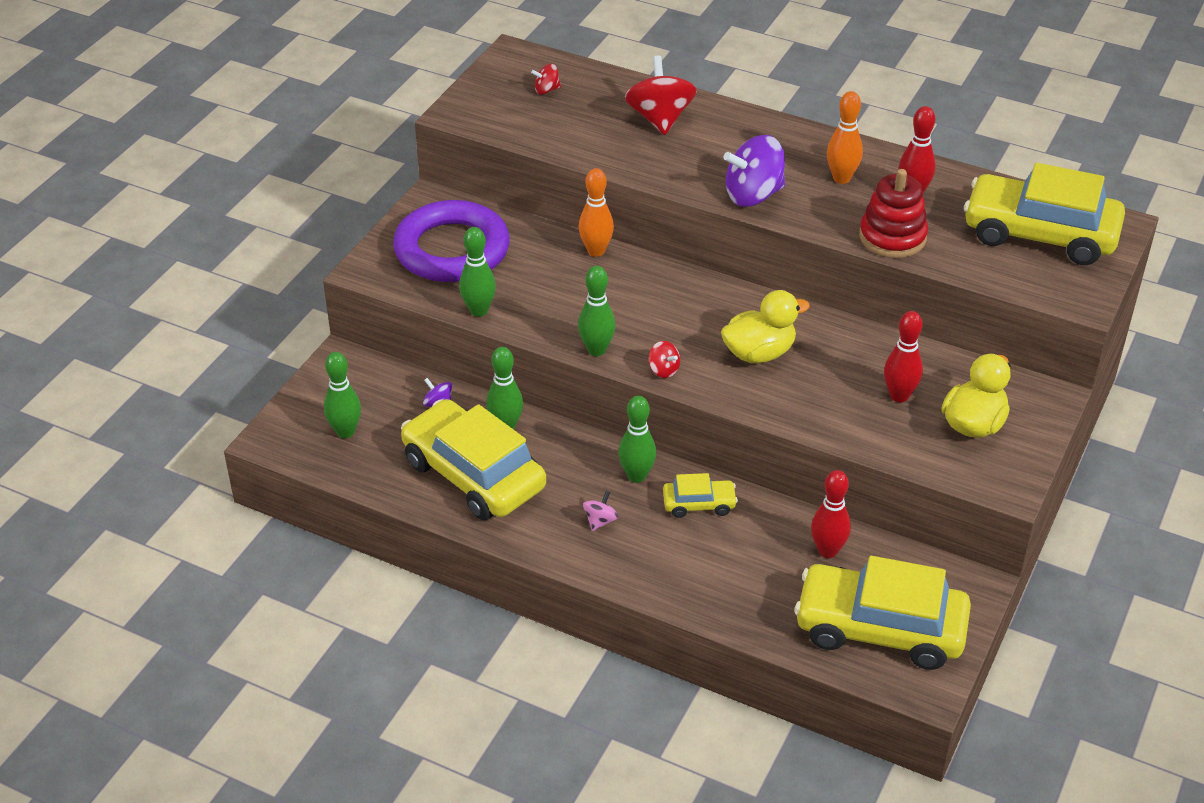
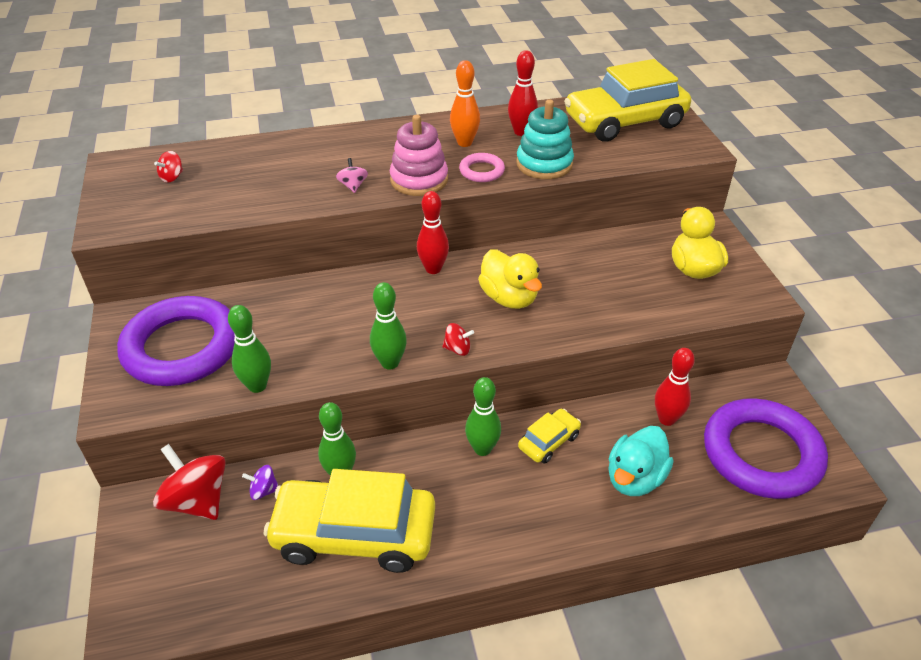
camera: 40 degrees left, 0 degrees up
green bowling pin [324,352,361,438] -> none
orange bowling pin [579,168,614,257] -> none
pink spinning top [583,491,619,531] -> pink spinning top moved to [336,158,368,193]
red spinning top [625,56,697,135] -> red spinning top moved to [153,444,226,520]
yellow duck [721,290,810,363] -> yellow duck turned 120 degrees clockwise [478,249,542,309]
purple spinning top [723,135,785,207] -> pink stacking toy [390,115,448,196]
yellow car [794,556,971,670] -> purple ring [704,398,828,499]
red stacking toy [859,169,928,258] -> turquoise stacking toy [516,99,574,179]
red bowling pin [884,311,923,402] -> red bowling pin moved to [417,191,449,274]
none -> pink ring [459,153,505,182]
none -> turquoise duck [608,426,674,496]

